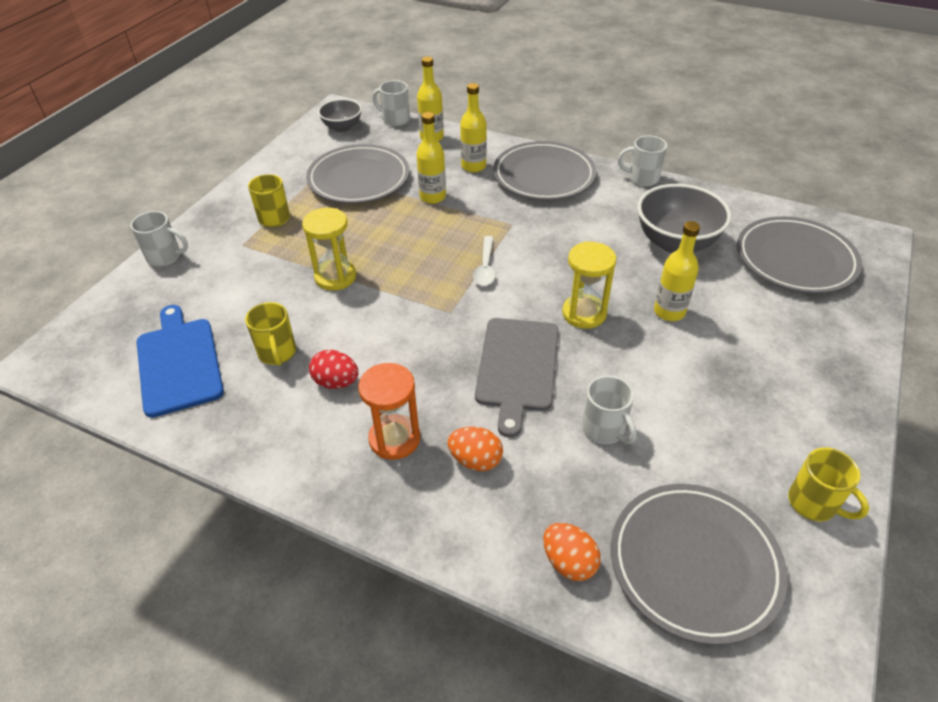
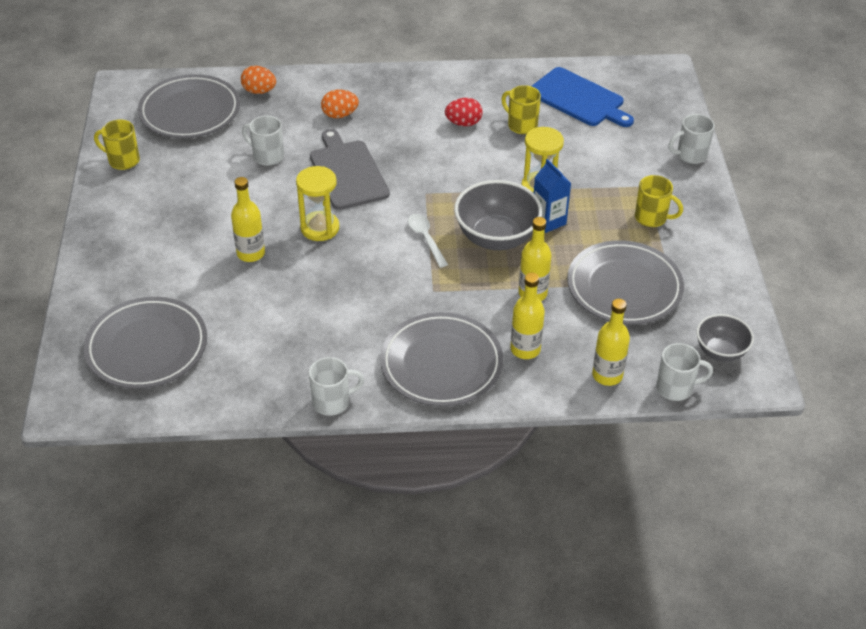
camera: 150 degrees right, 0 degrees up
orange hourglass [358,363,420,460] -> none
grey bowl [637,184,731,253] -> grey bowl moved to [454,180,542,250]
none -> blue carton [534,159,571,233]

